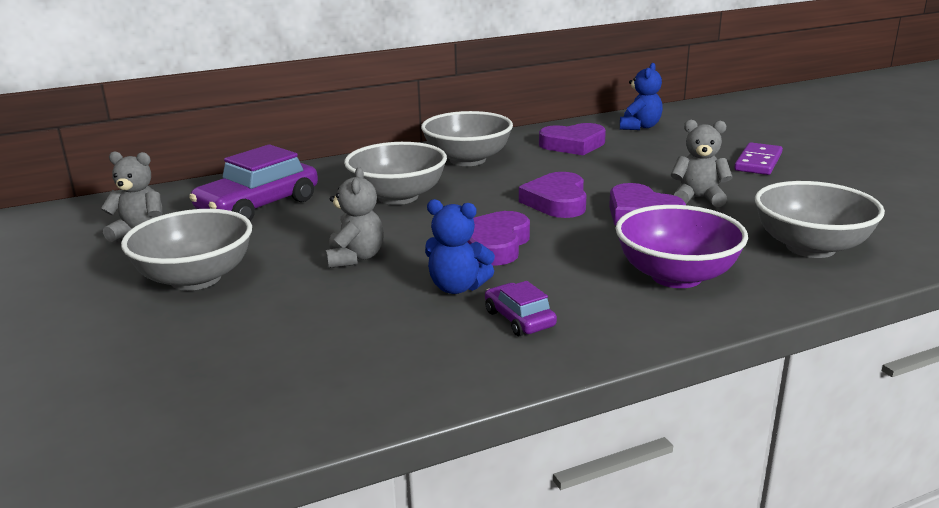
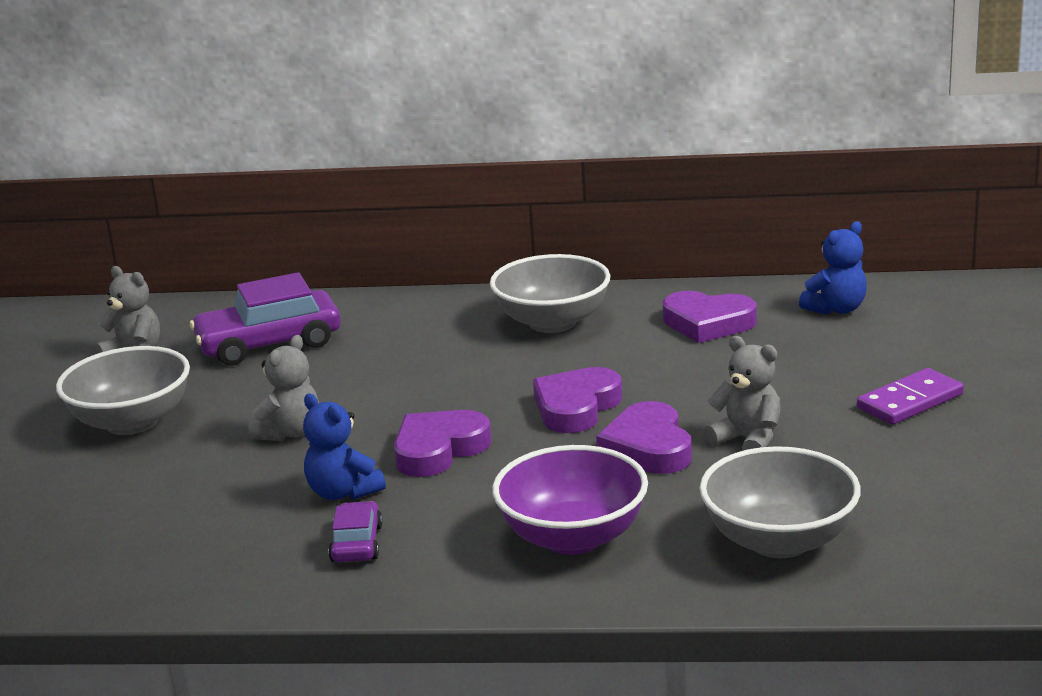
camera: 30 degrees right, 0 degrees up
grey bowl [344,142,447,205] -> none

